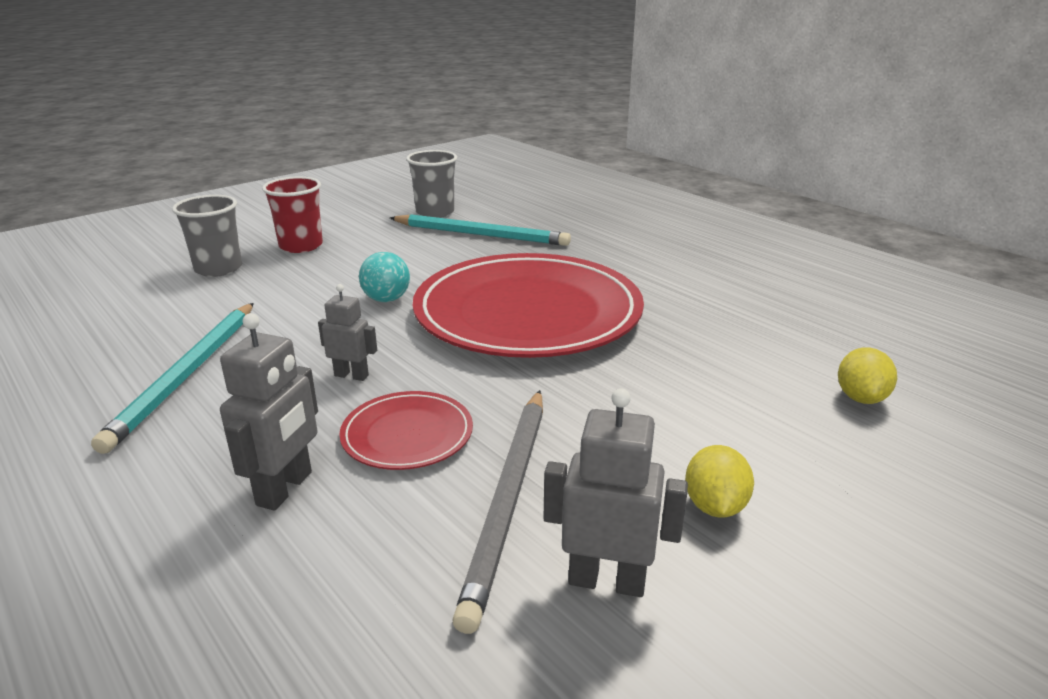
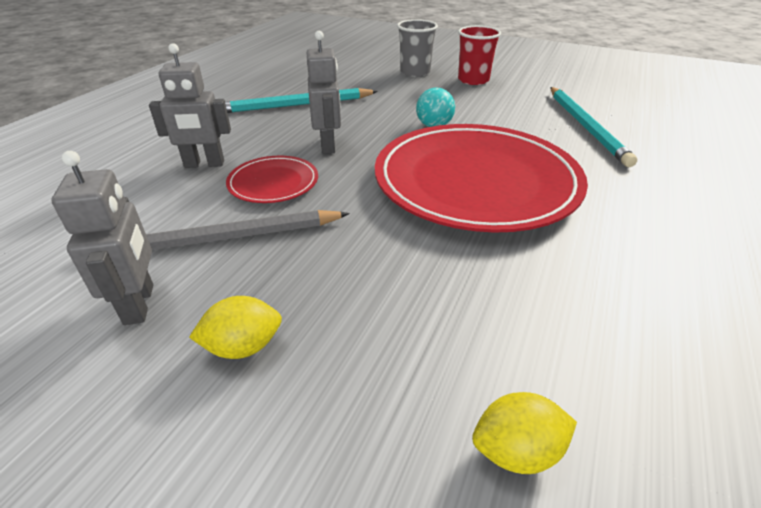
camera: 65 degrees right, 10 degrees up
grey robot [318,284,377,381] -> grey robot [307,31,341,154], size x1.56
grey cup [406,150,457,218] -> none

